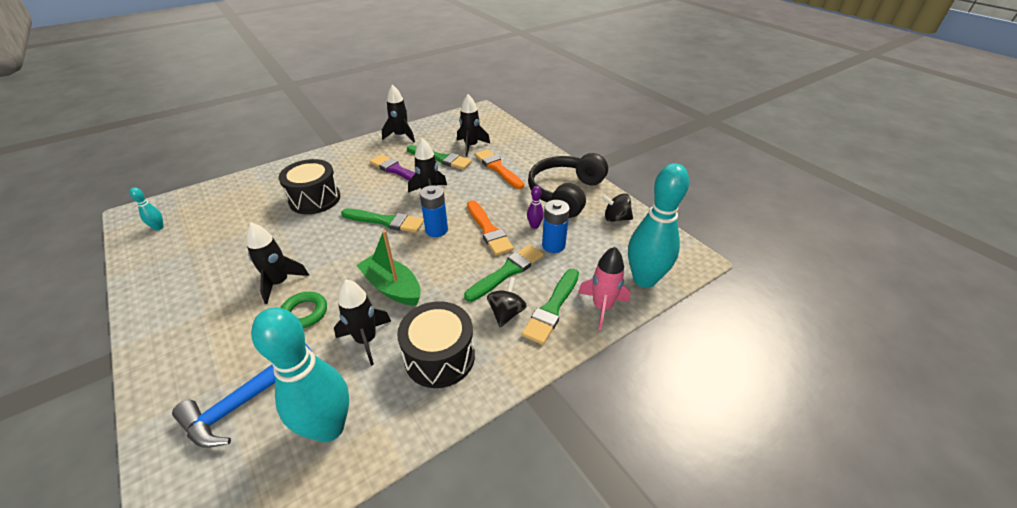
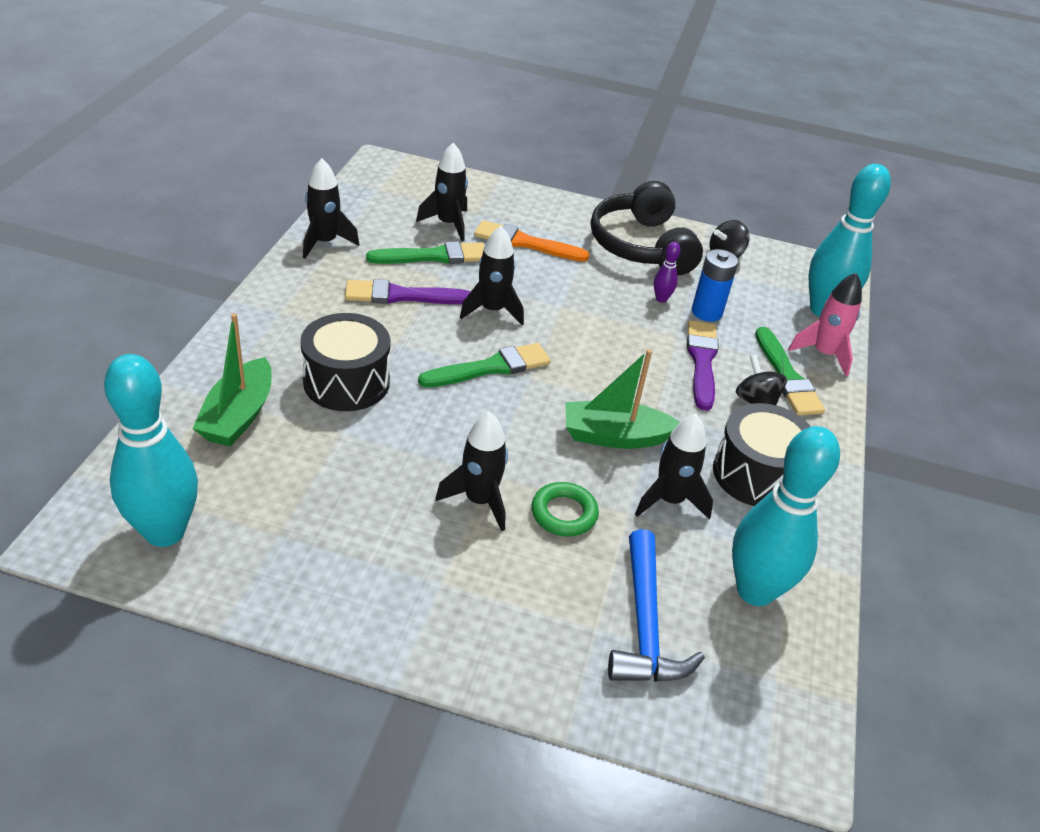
camera: 45 degrees left, 0 degrees up
turquoise bowling pin [129,187,164,231] -> turquoise bowling pin [104,354,198,547], size x2.45
blue battery [420,185,448,237] -> none
green brush [464,244,544,302] -> purple brush [687,320,719,411]
orange brush [467,200,514,256] -> none
none -> green boat [192,313,272,447]

